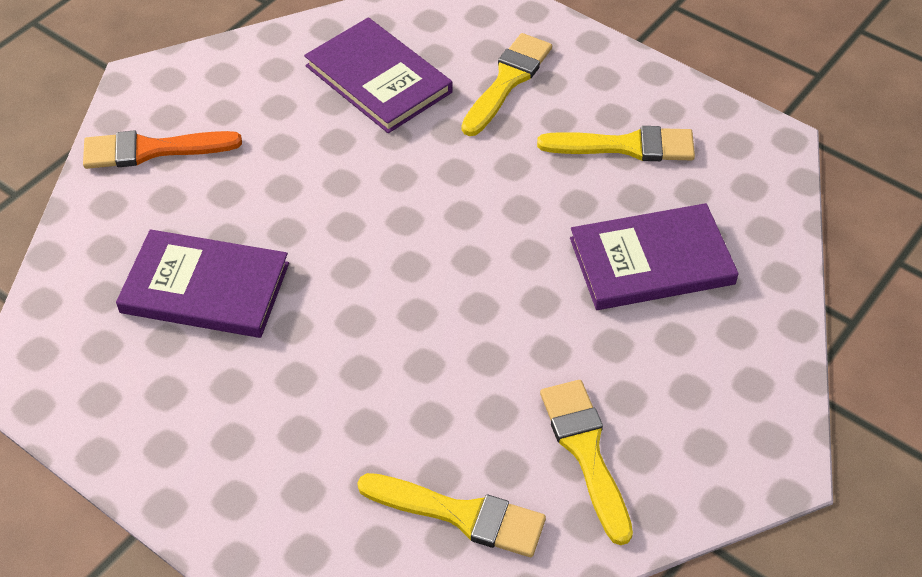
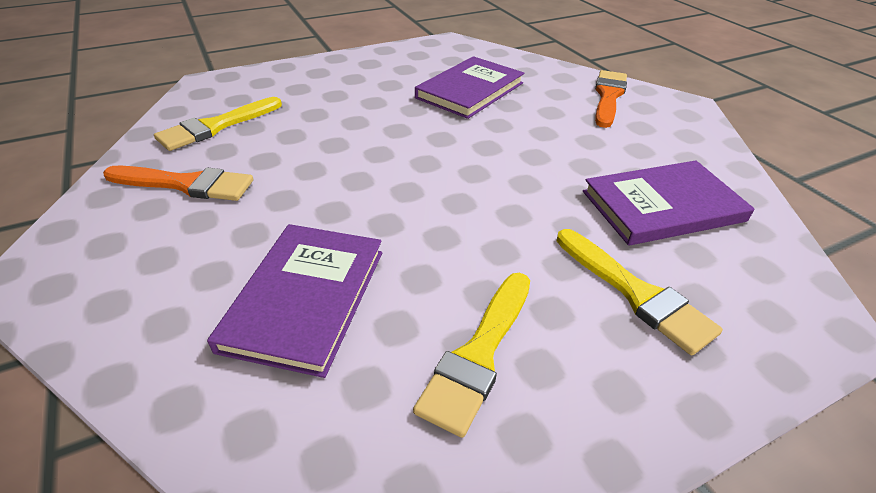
camera: 115 degrees right, 10 degrees down
yellow brush [540,380,633,545] -> orange brush [103,166,253,201]

